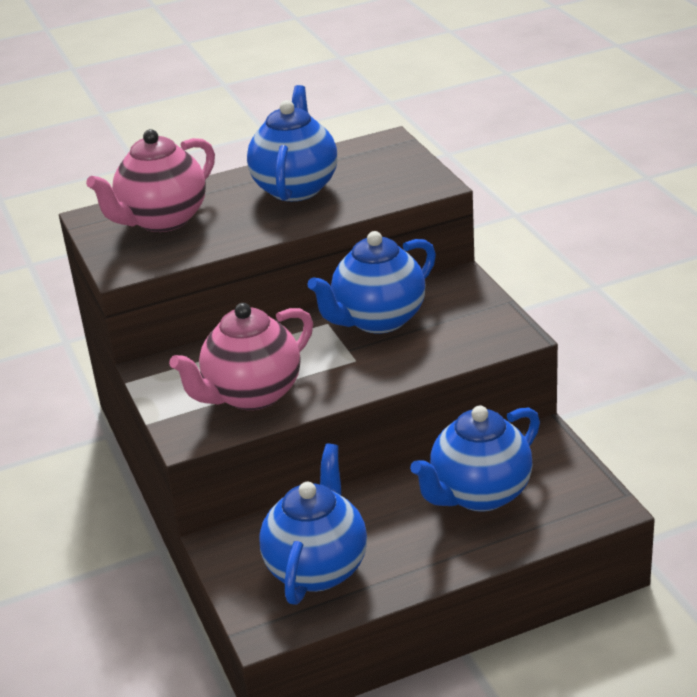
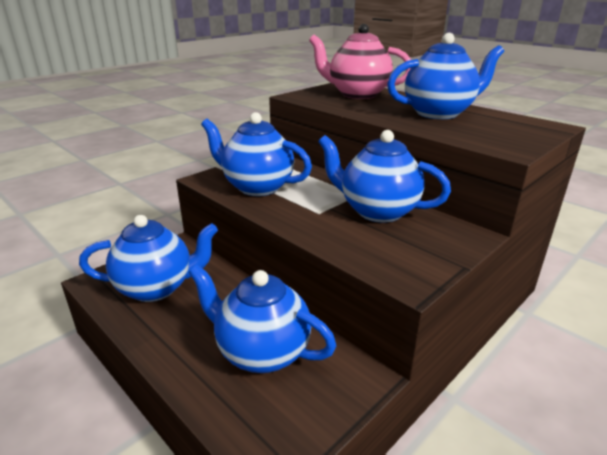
camera: 65 degrees right, 5 degrees down
pink teapot [169,303,313,410] -> blue teapot [201,112,312,196]

